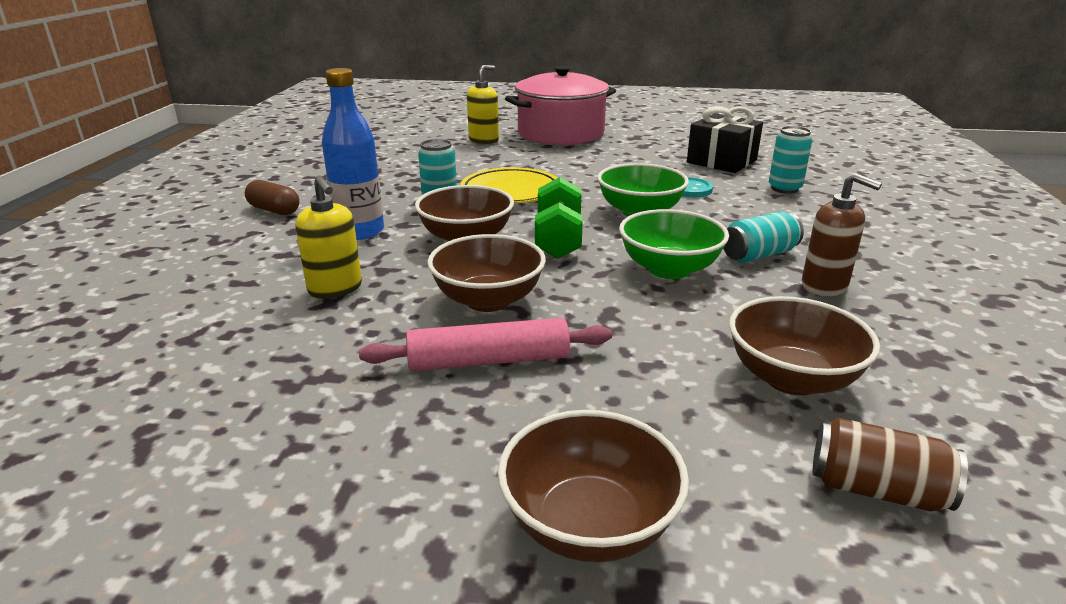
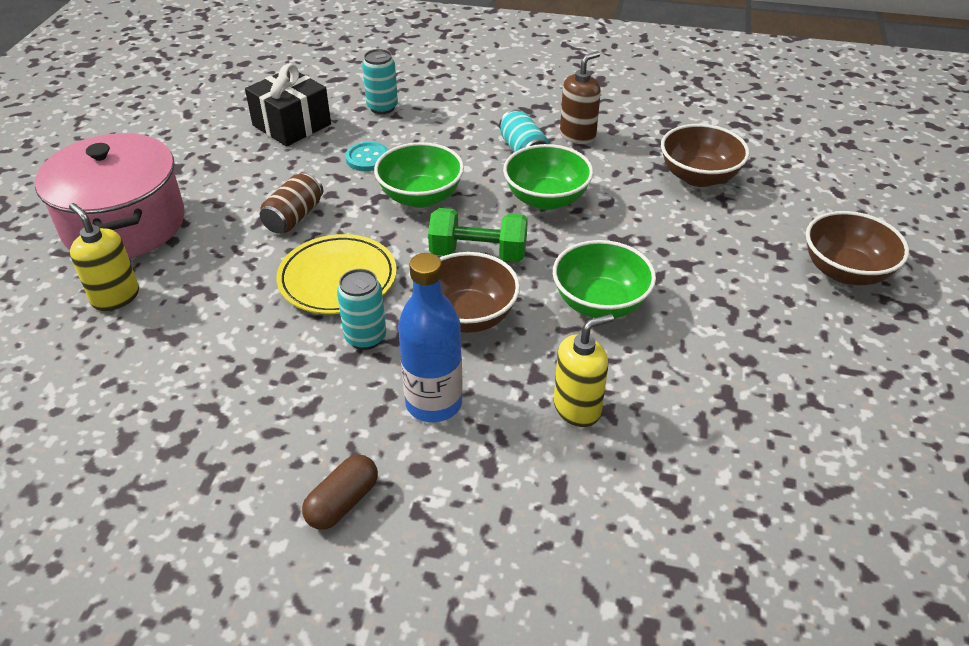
camera: 85 degrees left, 15 degrees up
pink rolling pin [359,318,612,371] -> none
brown bowl [427,234,546,312] -> green bowl [553,240,656,318]
brown can [813,418,968,512] -> brown can moved to [260,172,323,233]

